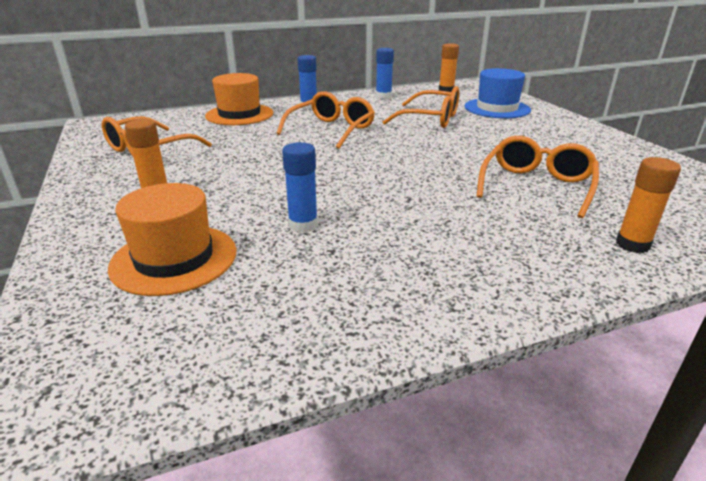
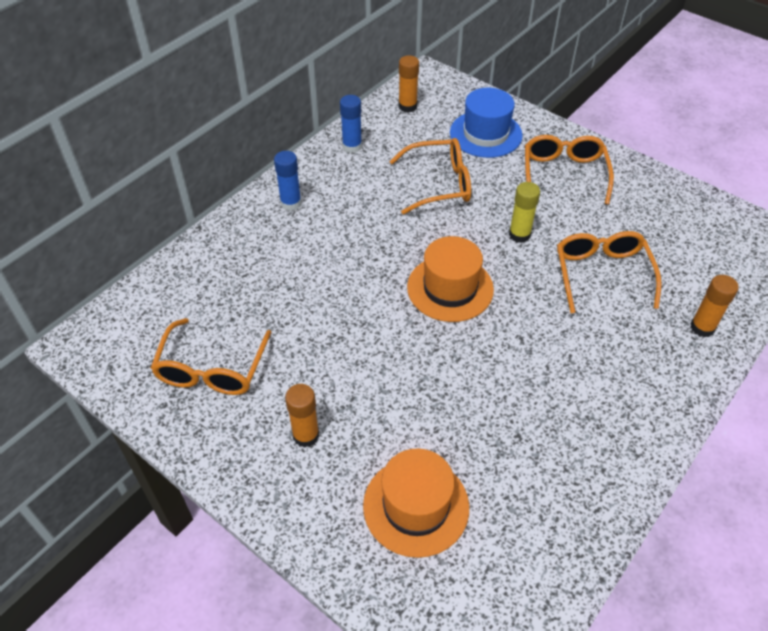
camera: 30 degrees left, 20 degrees up
orange hat [205,73,273,125] -> orange hat moved to [407,236,494,322]
orange glasses [277,92,375,149] -> orange glasses moved to [525,135,614,204]
blue glue stick [282,142,318,233] -> none
none -> yellow glue stick [509,182,540,243]

